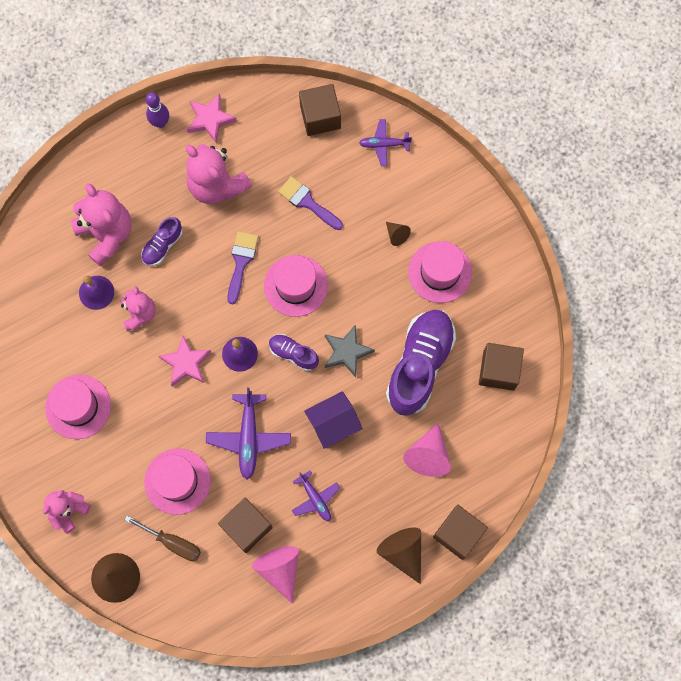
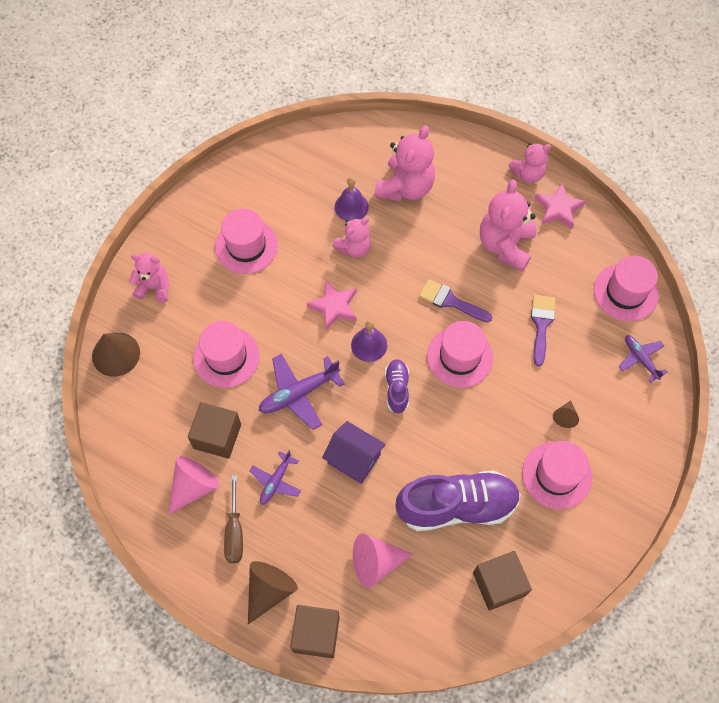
camera: 60 degrees right, 10 degrees down
brown screwdriver [125,516,201,561] -> brown screwdriver moved to [224,475,243,563]
purple shoe [141,217,183,266] -> none
purple bowling pin [146,92,169,128] -> pink teddy bear [508,143,551,183]
purple brush [227,231,259,304] -> purple brush turned 135 degrees counterclockwise [419,279,493,322]
brown cube [299,84,341,136] -> pink hat [594,255,658,321]
grey star [325,325,375,377] -> none

